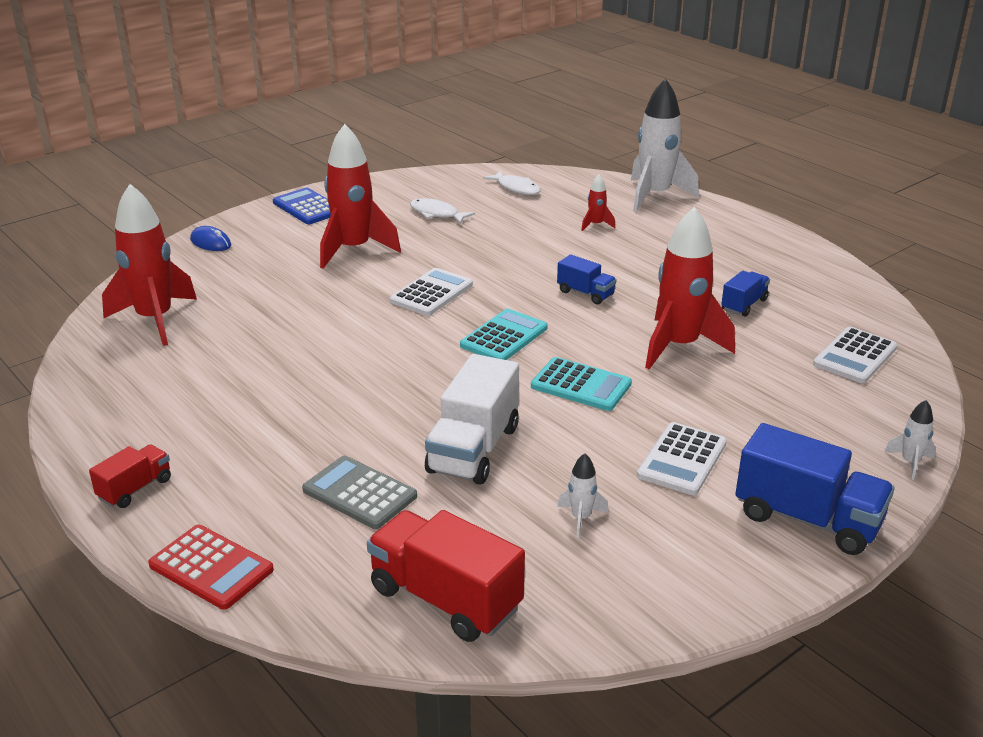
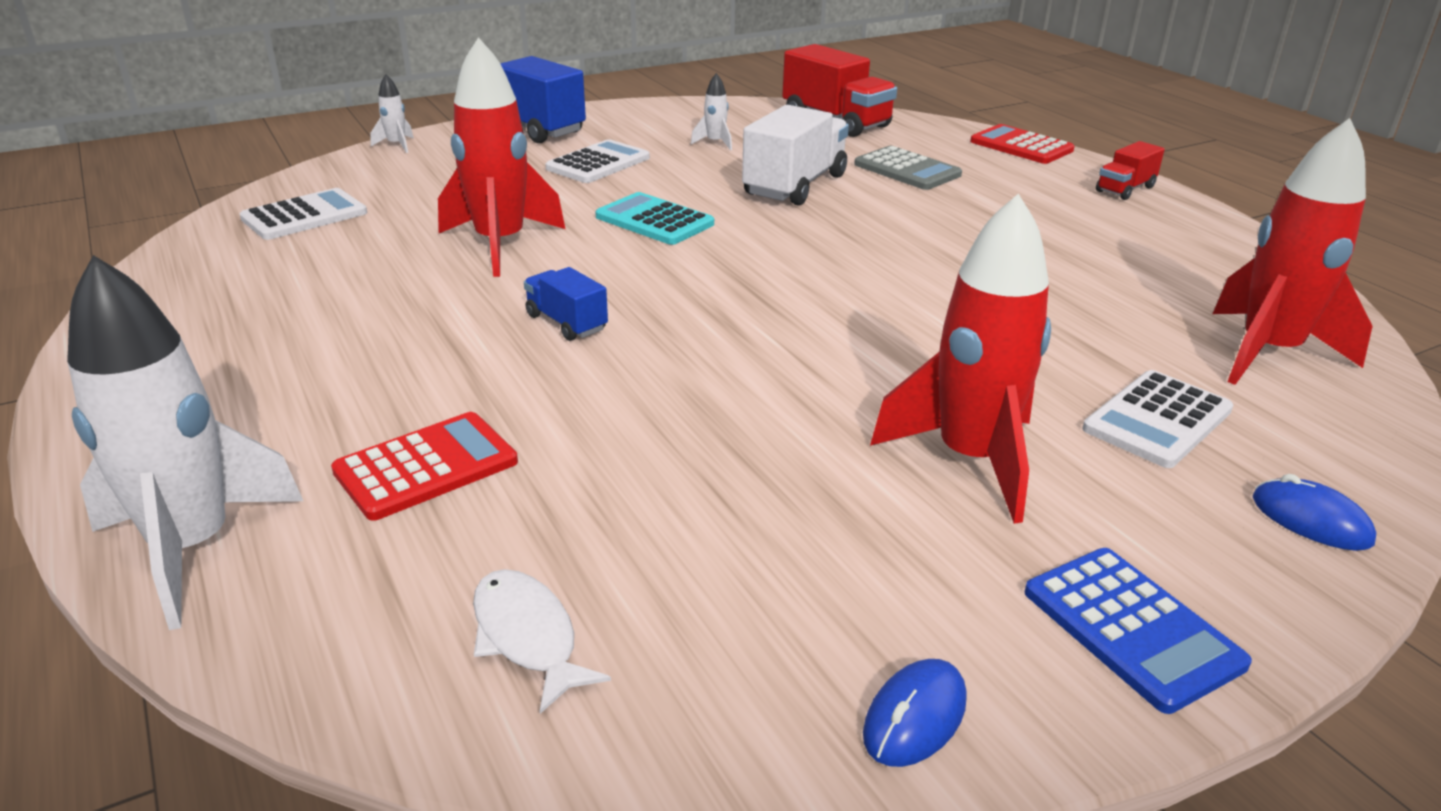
camera: 170 degrees left, 0 degrees up
white calculator [390,268,473,316] -> white calculator moved to [1082,370,1233,468]
white fish [410,198,475,224] -> none
turquoise calculator [460,309,547,360] -> none
red rocket [581,175,615,231] -> red calculator [331,412,518,521]
blue truck [721,271,770,317] -> none
none -> blue mouse [863,659,966,767]

